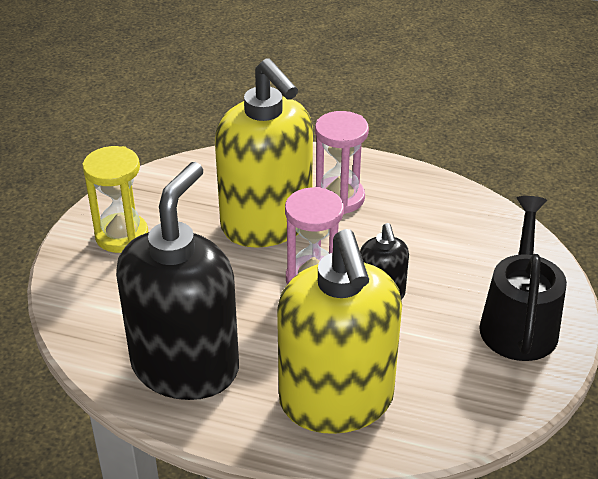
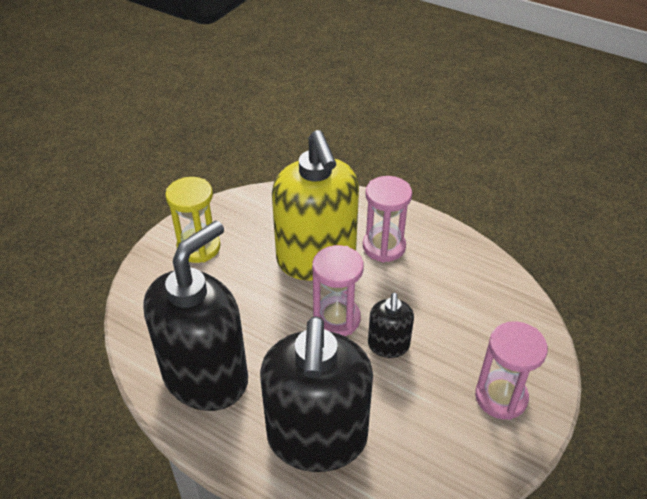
camera: 15 degrees right, 5 degrees up
yellow soap dispenser [277,229,402,434] -> black soap dispenser [260,316,373,472]
black watering can [479,196,567,361] -> pink hourglass [475,321,548,420]

